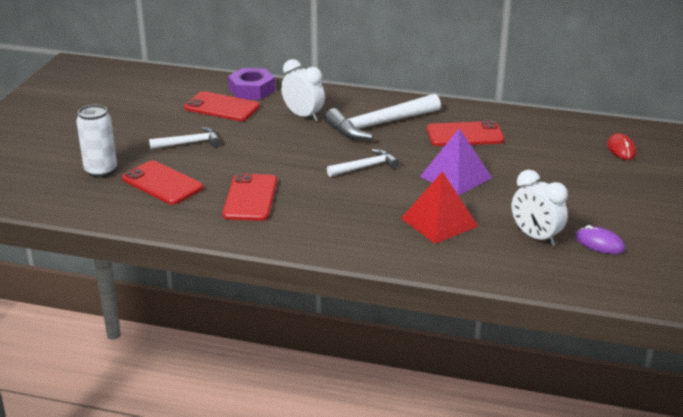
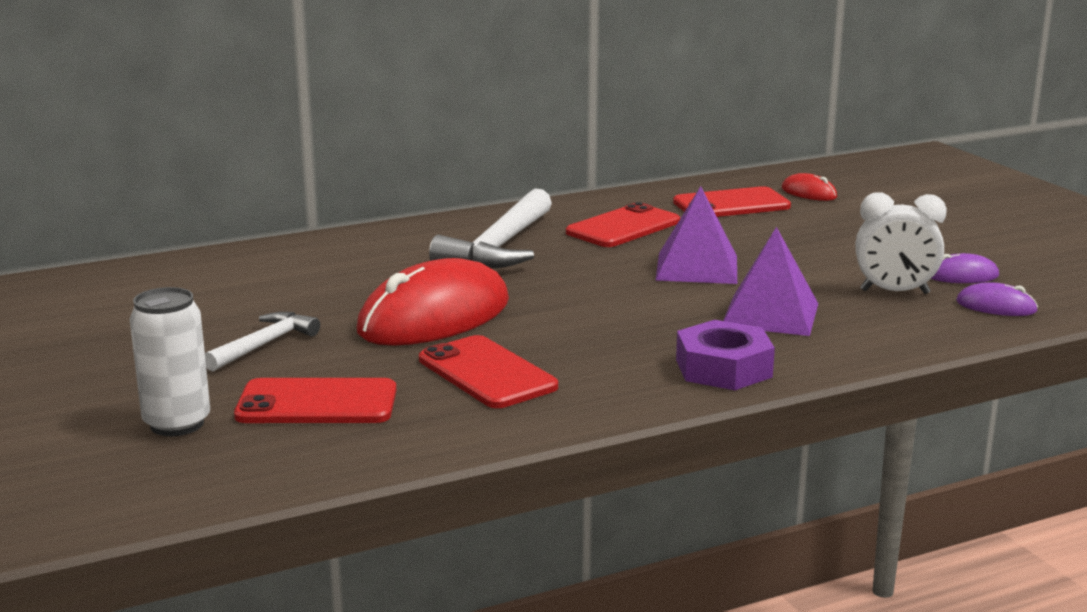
camera: 40 degrees left, 10 degrees down
red phone [184,91,260,121] -> red phone moved to [673,186,791,217]
purple nut [228,68,275,100] -> purple nut moved to [676,320,775,390]
white clock [281,59,325,121] -> none
white hammer [327,149,399,177] -> none
red pyramid [401,171,478,244] -> purple pyramid [723,227,818,336]
none -> red mouse [356,258,509,346]
none -> purple mouse [956,282,1038,316]

